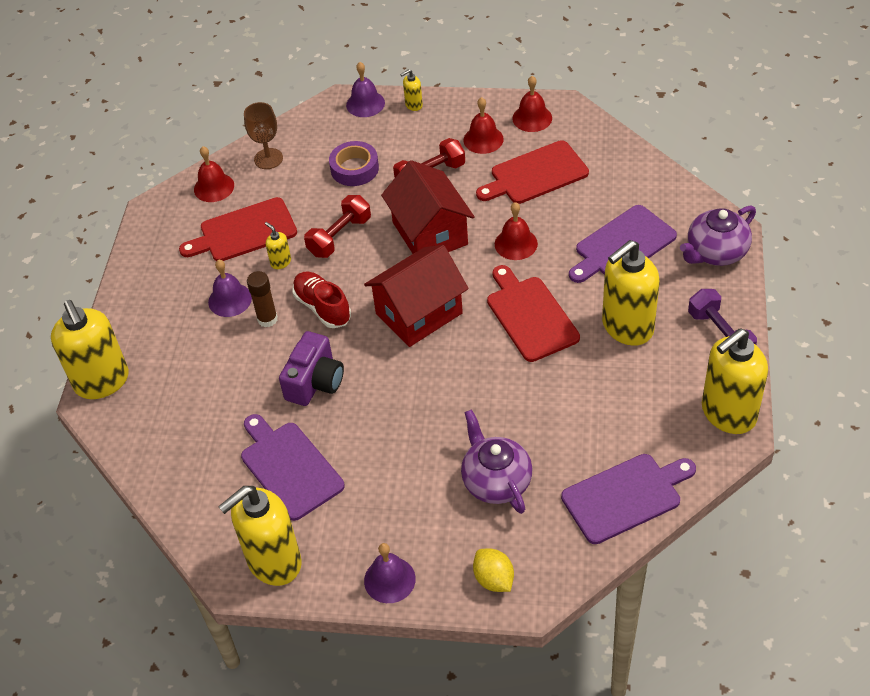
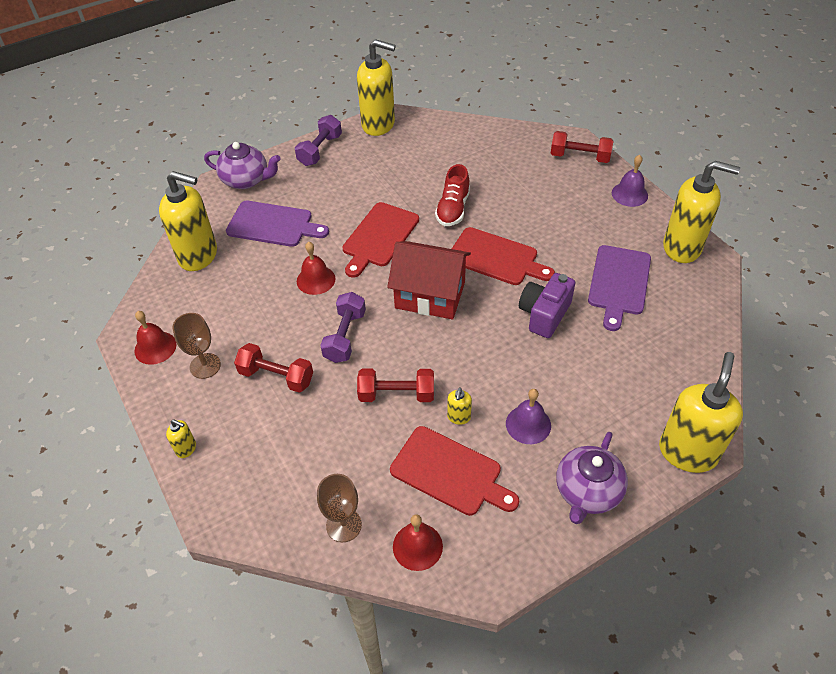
camera: 130 degrees left, 0 degrees up
brown glue stick [247,271,278,327] -> none
purple camera [279,331,344,406] -> purple camera turned 45 degrees counterclockwise [519,273,575,338]
red shoe [292,272,351,328] -> red shoe moved to [435,164,470,226]
purple tape [329,141,379,186] -> none
purple bell [346,62,385,117] -> none
red house [381,160,475,254] -> purple dumbbell [320,292,366,363]
purple teapot [461,409,532,514] -> purple teapot moved to [556,432,628,524]
red bell [463,97,504,154] -> brown goblet [172,313,221,379]
yellow lemon [473,549,514,592] -> red dumbbell [551,131,613,163]
red cutting board [476,140,589,204] -> red cutting board moved to [452,227,555,285]
purple cutting board [561,454,696,544] -> none
yellow soap dispenser [602,240,660,346] -> yellow soap dispenser moved to [159,171,217,271]

